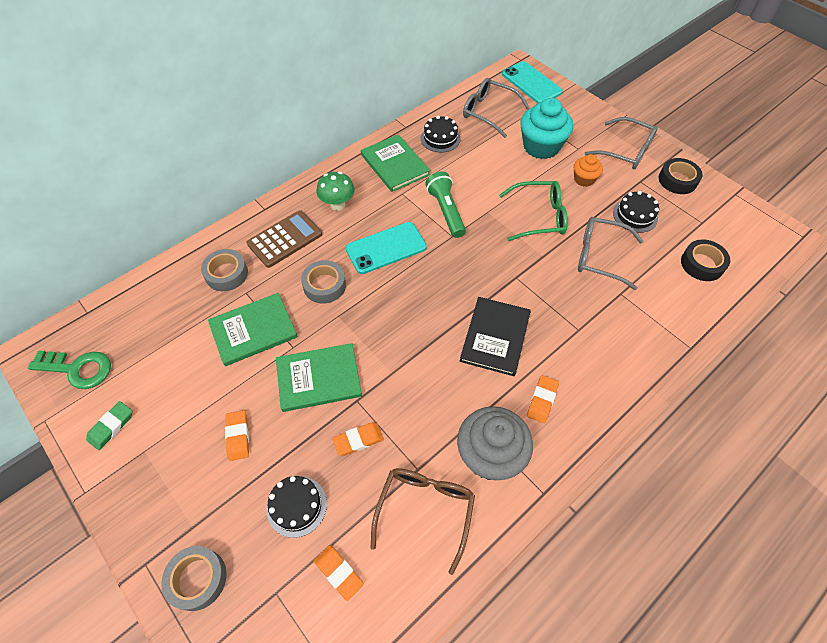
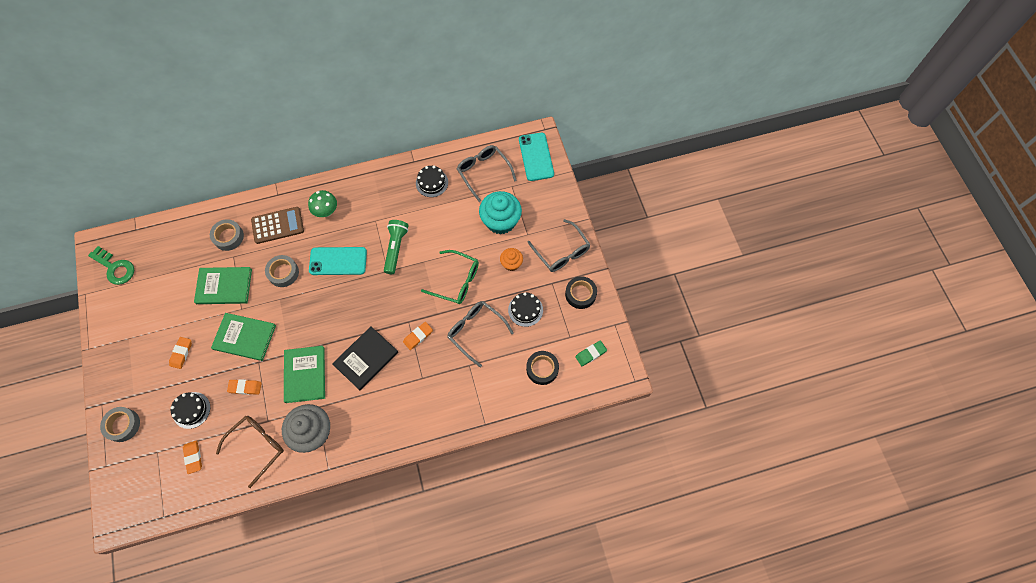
camera: 25 degrees right, 10 degrees up
green eraser [86,401,132,450] -> green eraser moved to [575,340,607,366]
green book [361,134,430,192] -> green book moved to [284,346,325,403]
orange eraser [527,375,559,423] -> orange eraser moved to [403,322,433,350]

